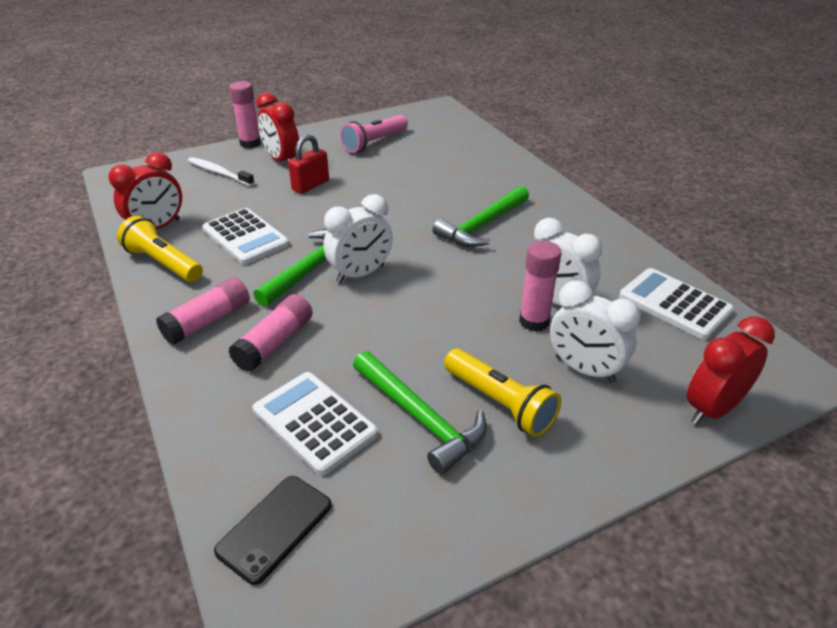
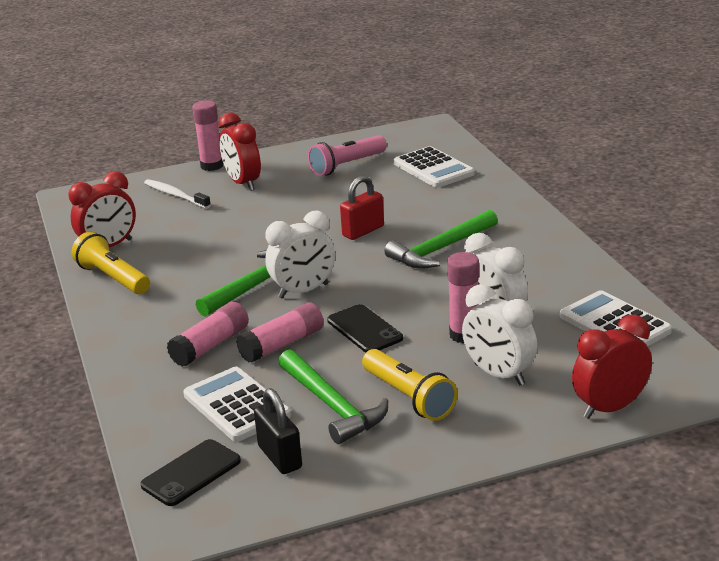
camera: 10 degrees right, 10 degrees down
pink glue stick [156,277,250,345] -> pink glue stick moved to [236,302,324,363]
white calculator [202,208,289,265] -> white calculator moved to [394,146,475,188]
red padlock [288,134,329,194] -> red padlock moved to [340,176,384,240]
none -> black padlock [254,388,302,474]
none -> black phone [327,304,403,353]

